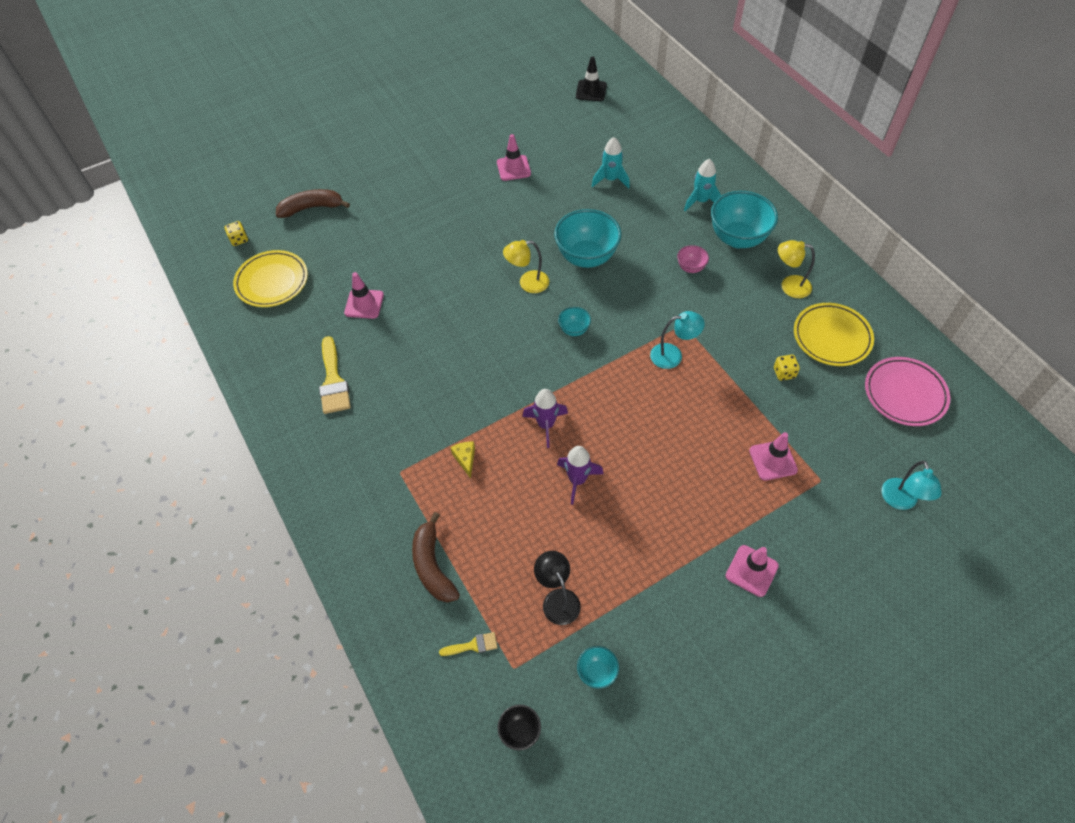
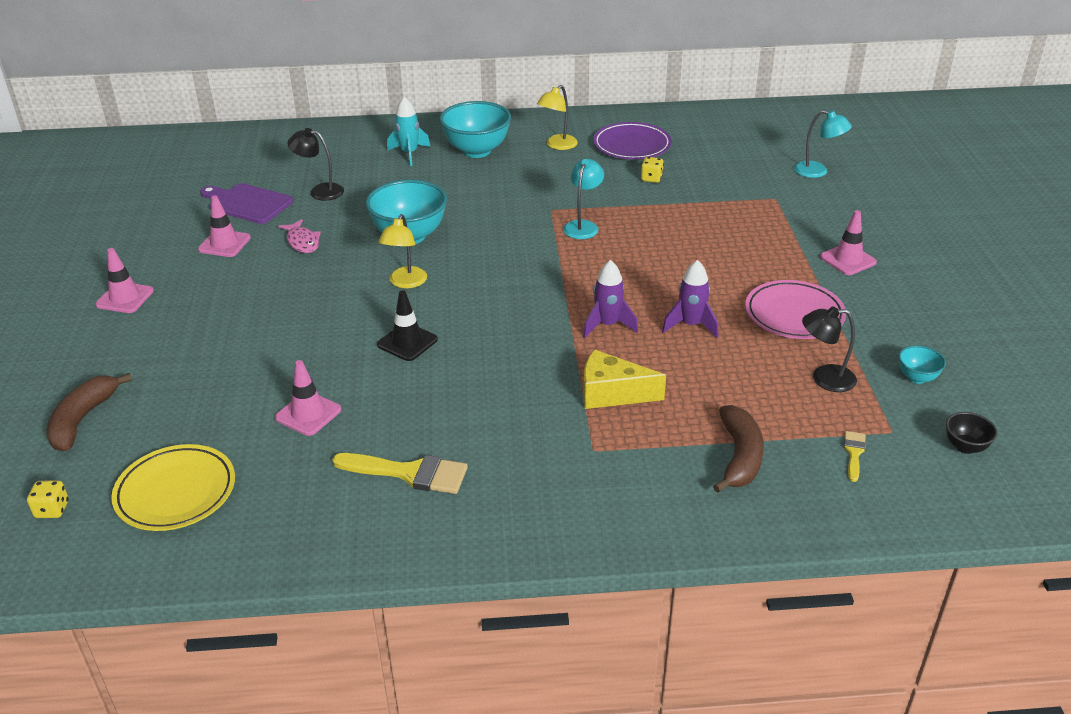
camera: 65 degrees left, 20 degrees down
brown banana [412,512,460,603] -> brown banana turned 90 degrees counterclockwise [713,405,764,493]
yellow cheese [450,442,475,479] -> yellow cheese [583,350,666,409], size x1.82
turquoise bowl [558,307,591,336] -> none
black traffic cone [576,56,607,101] -> black traffic cone moved to [377,290,438,361]
turquoise rocket [592,137,630,189] -> black lamp [287,128,344,201]
pink bowl [677,245,709,273] -> none
pink traffic cone [749,432,798,481] -> pink traffic cone moved to [95,248,154,313]
yellow plate [794,303,874,366] -> purple plate [593,122,672,159]
pink plate [865,357,950,426] -> pink plate moved to [745,280,846,339]
none -> purple cutting board [200,183,293,224]
none -> pink fish [278,219,321,253]

